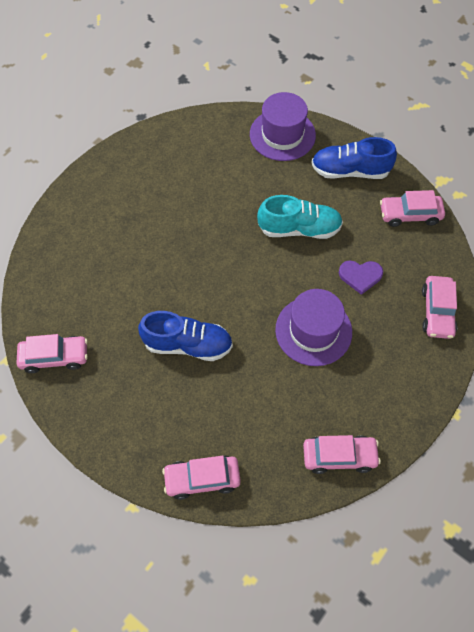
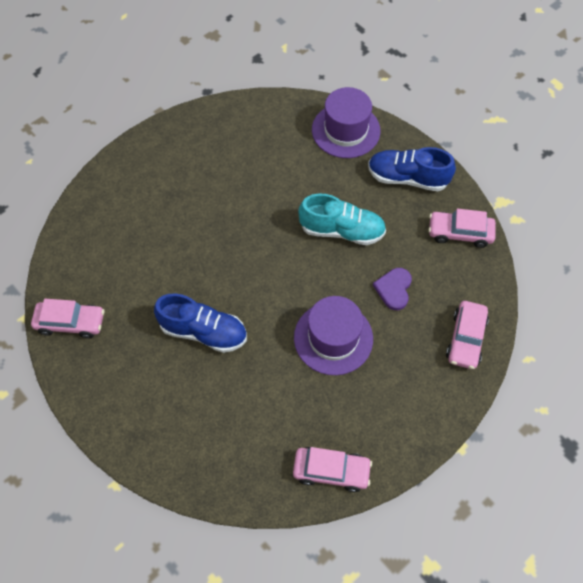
camera: 10 degrees right, 0 degrees up
pink car [162,455,241,500] -> none
purple heart [339,261,383,295] -> purple heart turned 90 degrees clockwise [373,268,412,310]

